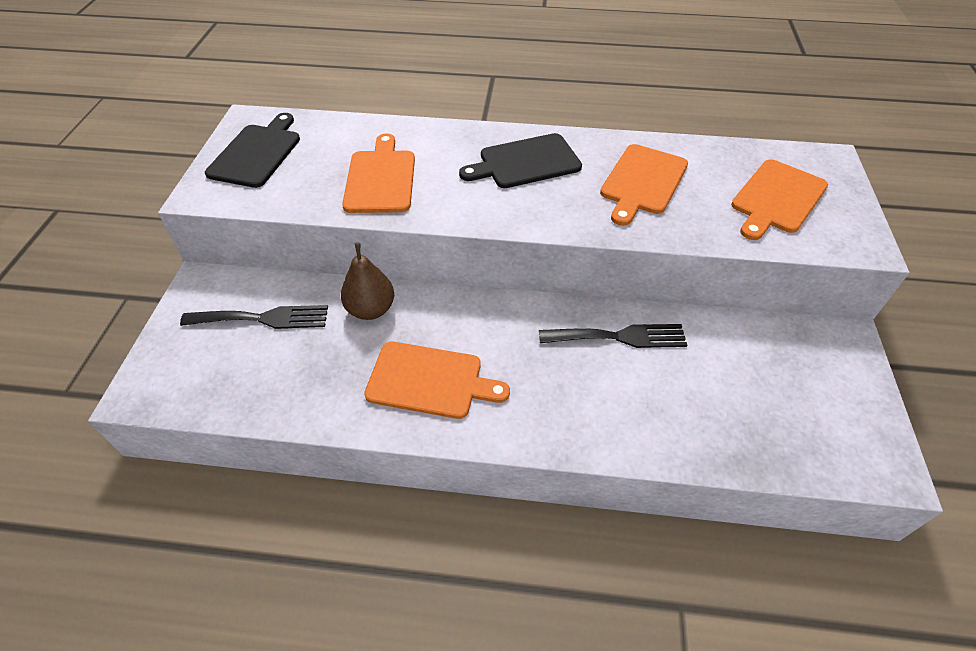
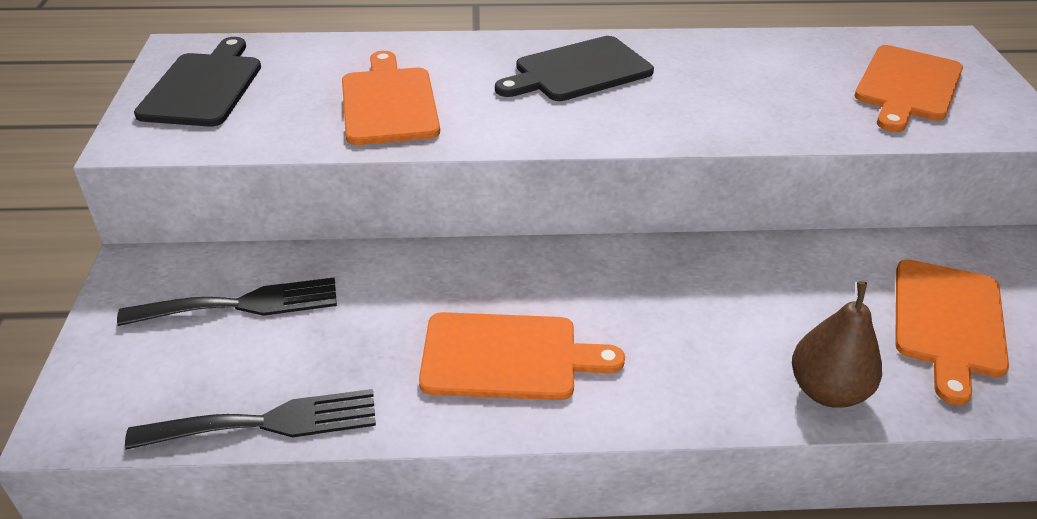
camera: 10 degrees left, 10 degrees down
brown pear [341,243,394,320] -> brown pear moved to [792,281,882,408]
black fork [539,324,687,348] -> black fork moved to [125,389,376,450]
orange cutting board [600,144,688,226] -> orange cutting board moved to [895,259,1009,405]

